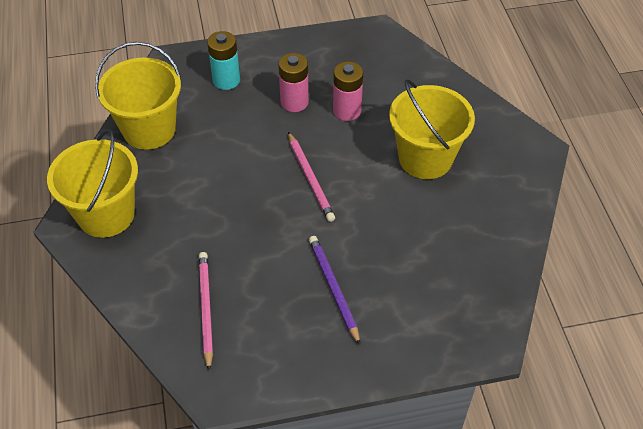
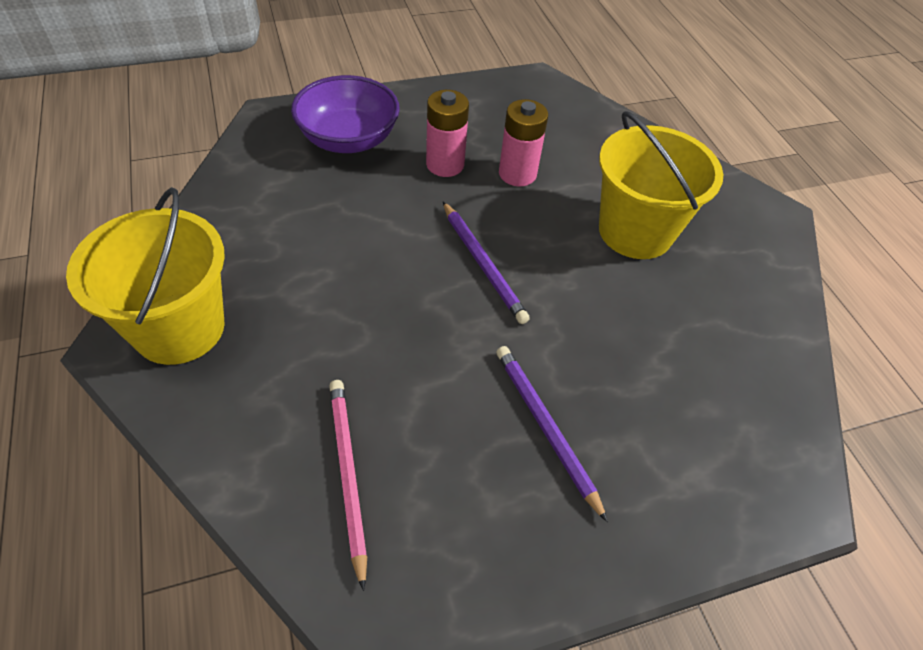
camera: 10 degrees left, 0 degrees up
yellow bucket [95,42,181,150] -> none
turquoise battery [207,31,240,90] -> purple bowl [291,75,400,153]
pink pencil [288,132,335,222] -> purple pencil [443,202,530,324]

